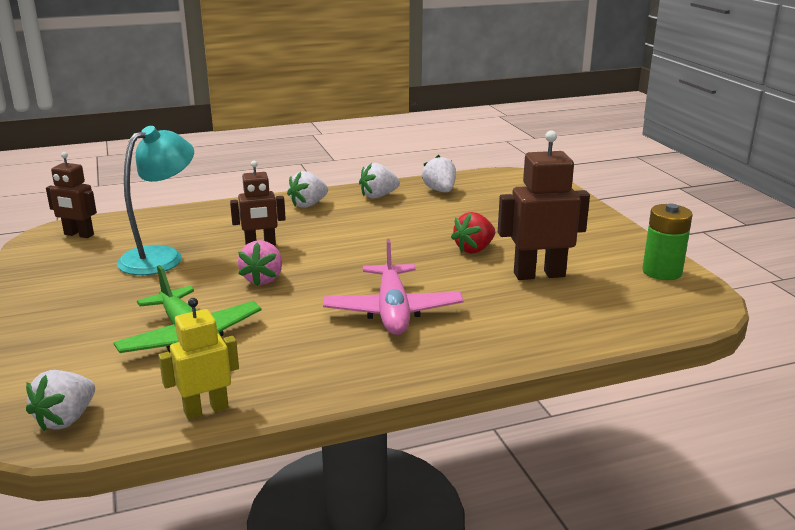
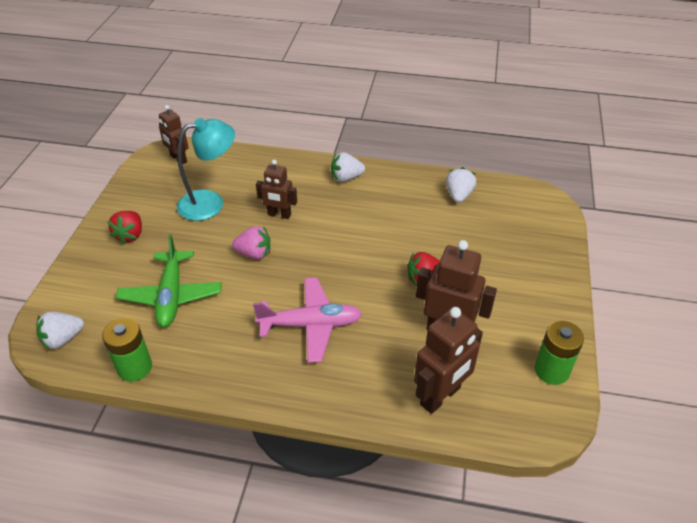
camera: 30 degrees right, 20 degrees up
yellow robot [158,298,239,419] -> green battery [102,318,152,382]
pink strawberry [238,240,282,286] -> pink strawberry turned 120 degrees counterclockwise [232,226,270,259]
pink plane [323,239,464,335] -> pink plane turned 120 degrees counterclockwise [253,278,362,363]
white strawberry [359,163,400,199] -> none
none -> red strawberry [107,211,142,244]
none -> brown robot [414,307,483,414]

